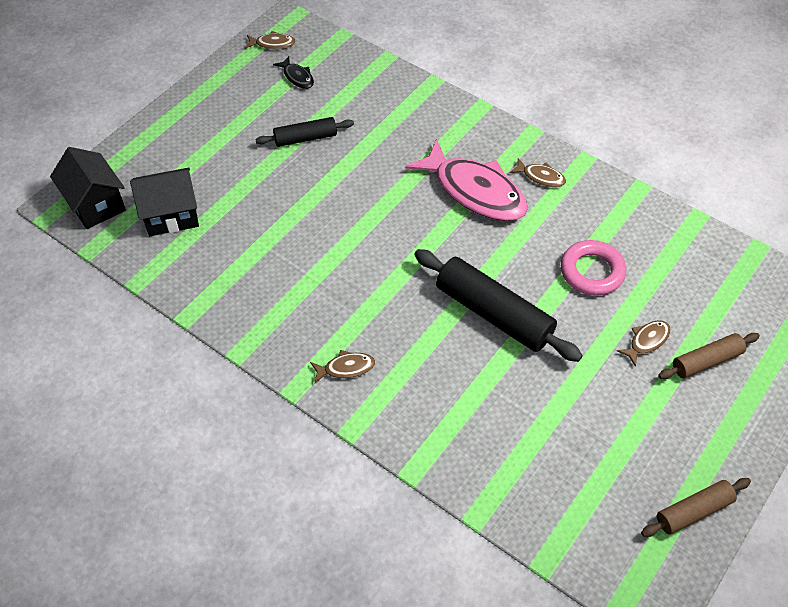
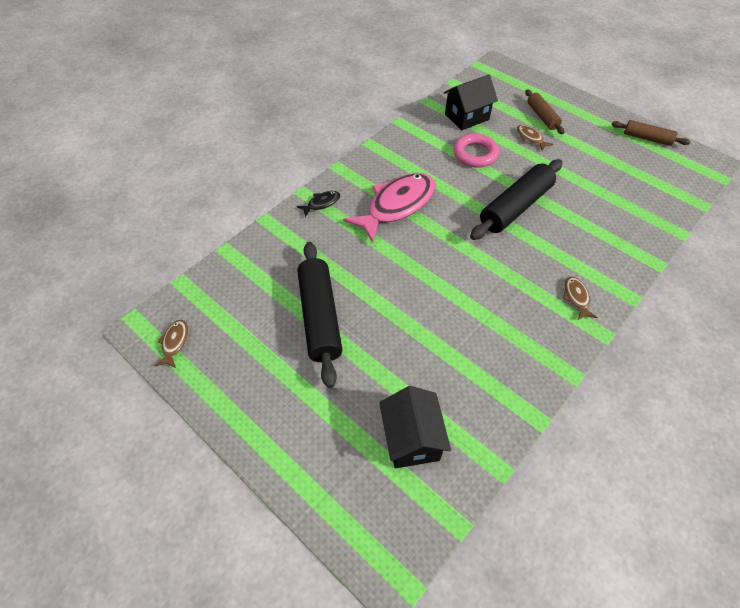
camera: 85 degrees left, 0 degrees up
black house [50,147,126,229] -> black house moved to [444,74,498,130]
black rolling pin [255,117,354,147] -> black rolling pin [297,242,342,388], size x1.76
black fish [273,56,314,89] -> black fish moved to [297,191,340,217]
brown fish [510,158,566,187] -> none
brown rolling pin [641,478,751,537] -> brown rolling pin turned 45 degrees counterclockwise [611,120,691,146]

